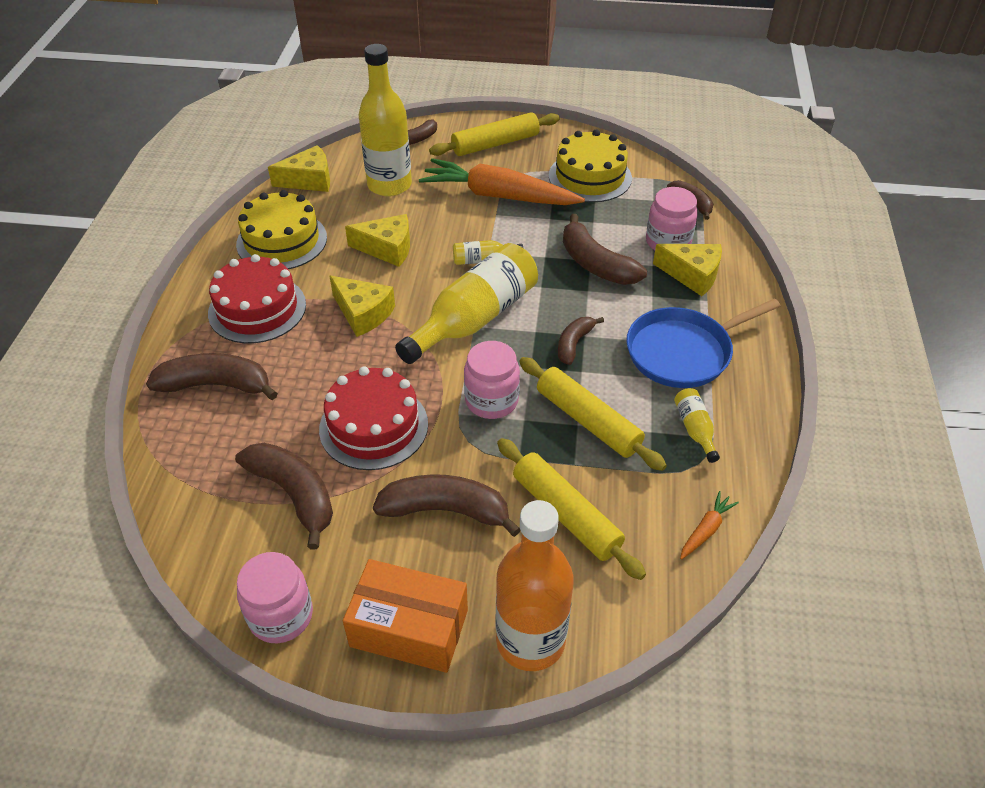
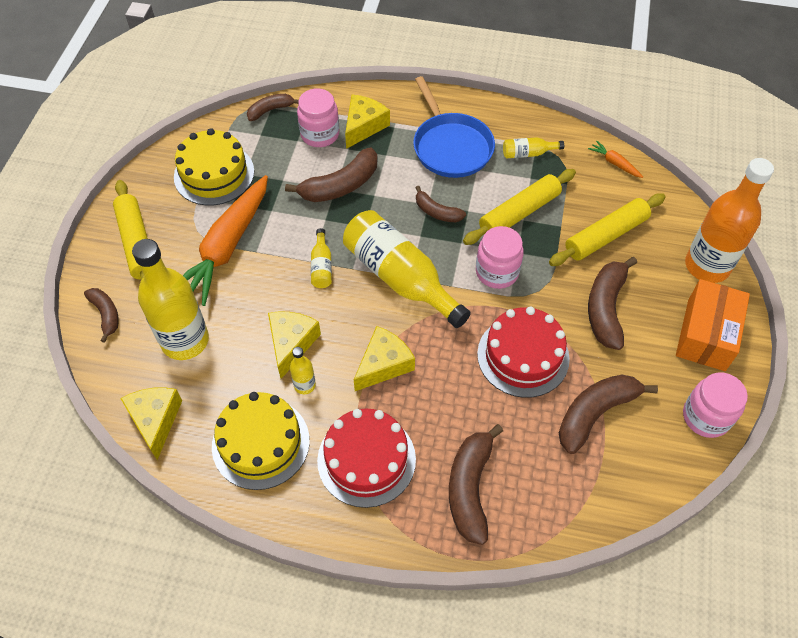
camera: 85 degrees left, 10 degrees up
none -> yellow bottle [290,347,316,394]

